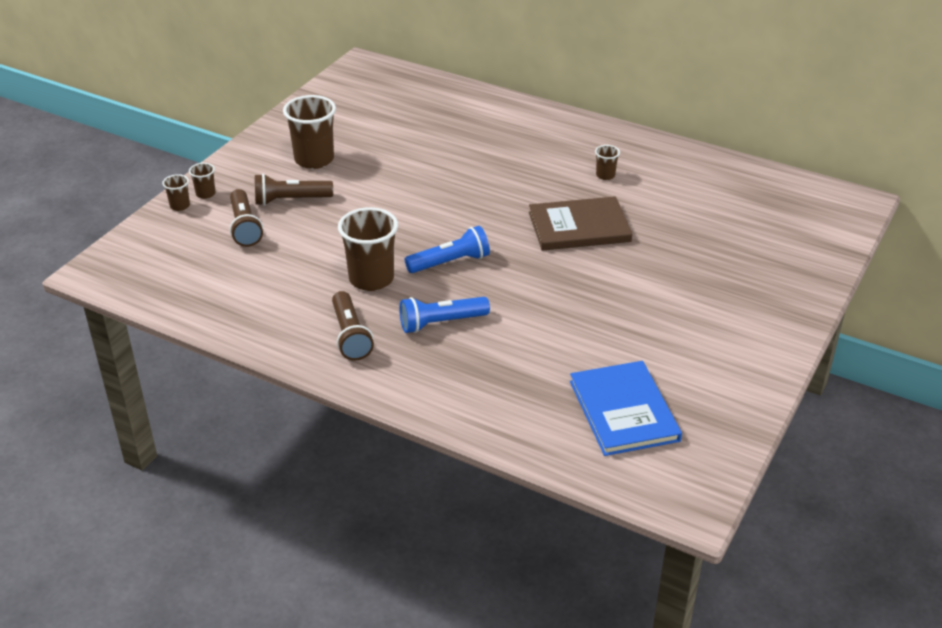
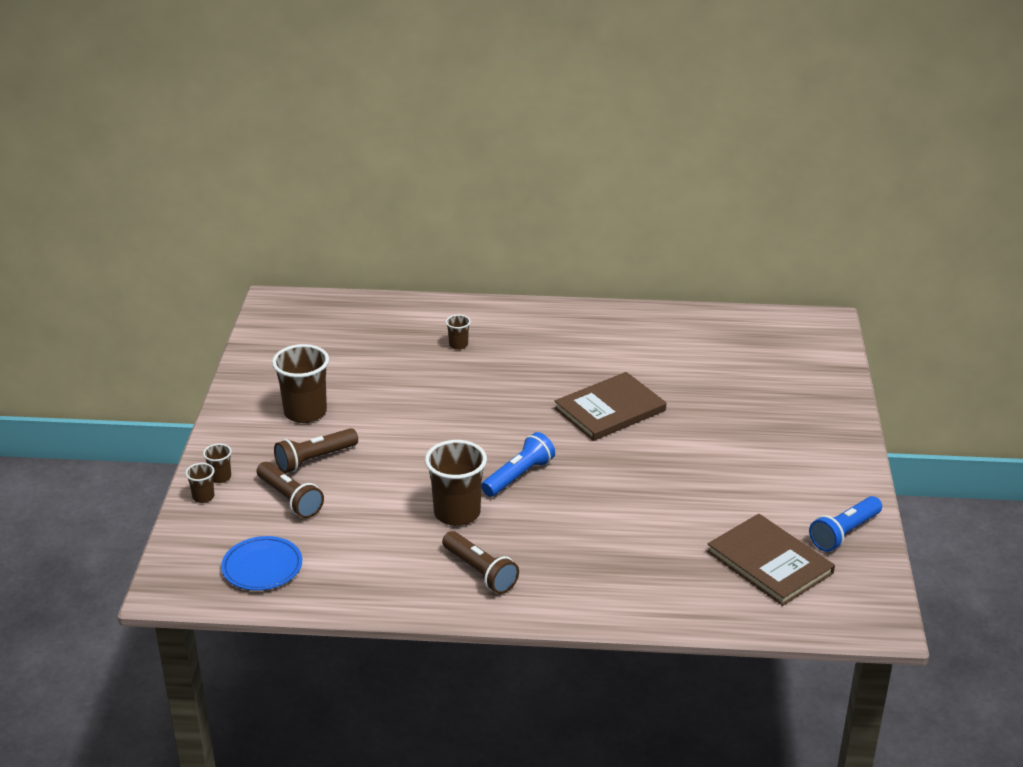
camera: 25 degrees left, 5 degrees down
blue flashlight [399,297,490,333] -> blue flashlight moved to [809,496,882,552]
blue book [570,361,682,456] -> brown book [707,514,835,606]
brown cup [595,145,620,180] -> brown cup moved to [446,315,471,350]
none -> blue plate [221,536,302,591]

